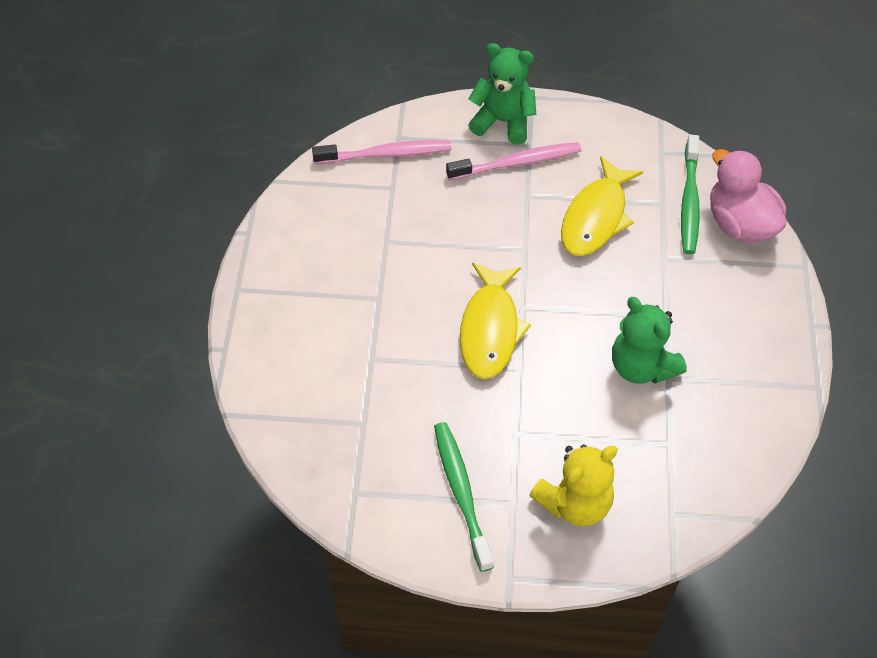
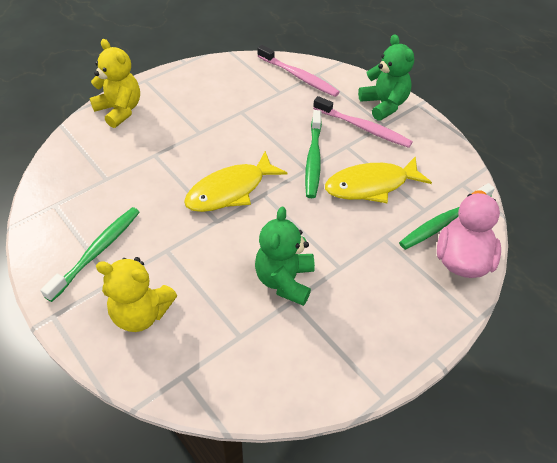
camera: 45 degrees right, 5 degrees down
none -> yellow teddy bear [89,39,140,128]
none -> green toothbrush [305,110,322,198]

